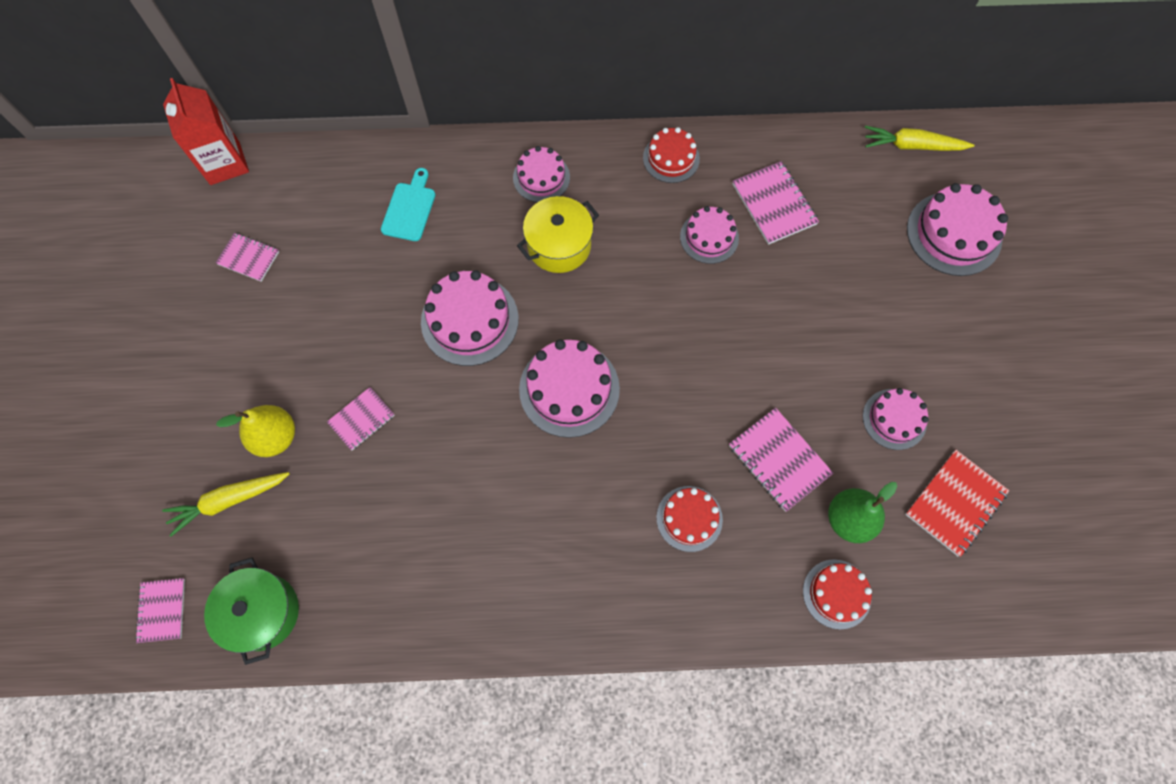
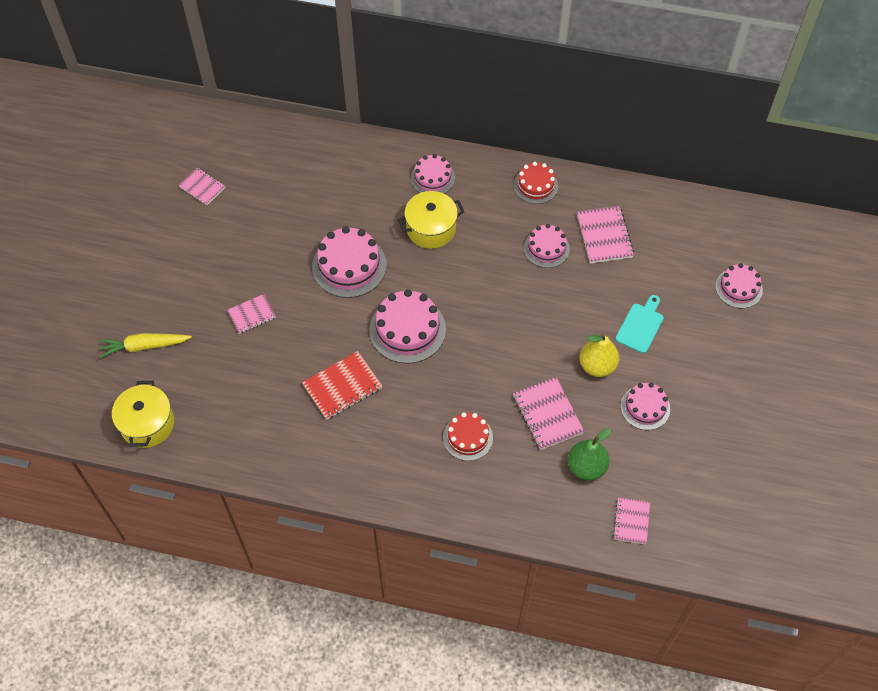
camera: 15 degrees right, 10 degrees down
pink notebook [135,578,185,643] -> pink notebook moved to [613,497,650,544]
red carton [163,78,249,185] -> none
green pot [204,558,299,665] -> yellow pot [112,381,174,448]
yellow pear [216,405,295,457] -> yellow pear moved to [579,333,619,377]
turquoise cutting board [381,168,436,241] -> turquoise cutting board moved to [615,295,664,353]
red cake [803,559,872,629] -> none
yellow carrot [865,126,975,151] -> none
red notebook [905,450,1009,557] -> red notebook moved to [302,351,382,420]
pink cake [907,183,1008,276] -> pink cake [715,263,763,309], size x0.62

